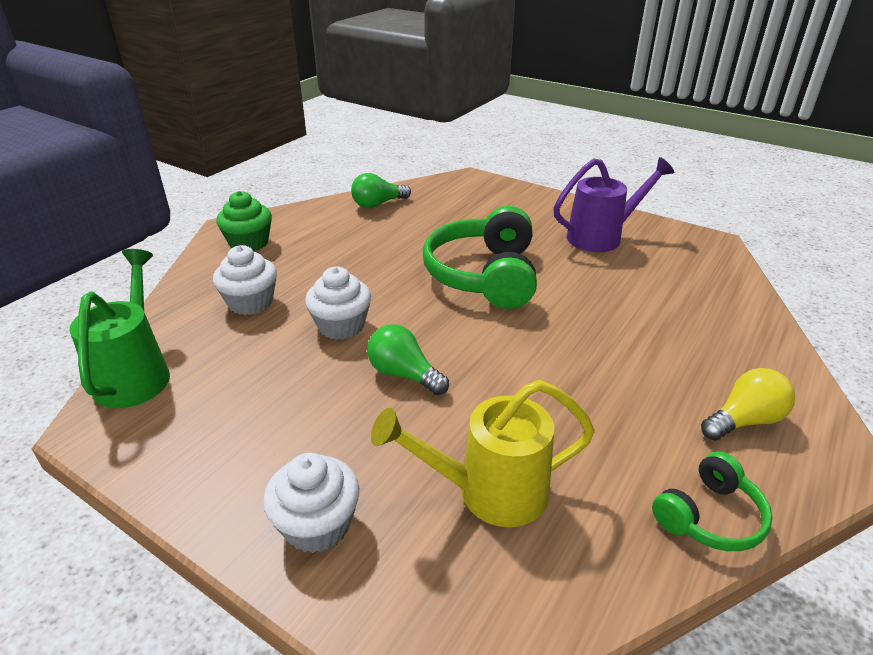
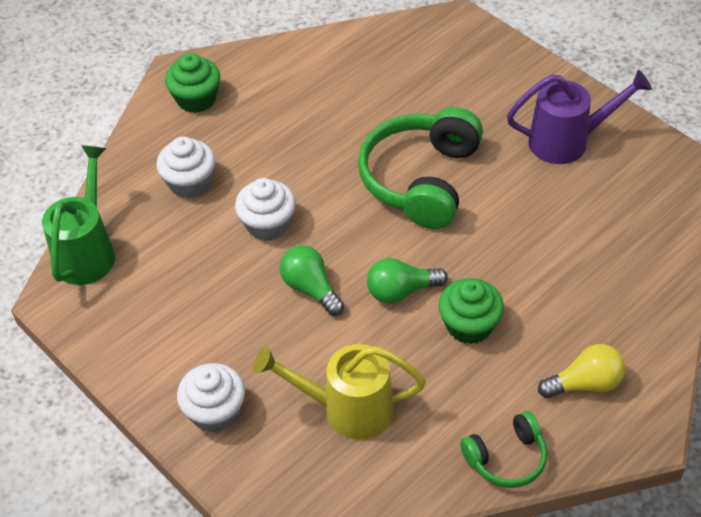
camera: 15 degrees right, 15 degrees up
green light bulb [351,173,411,208] -> green light bulb moved to [367,258,448,304]
none -> green cupcake [438,278,504,344]

